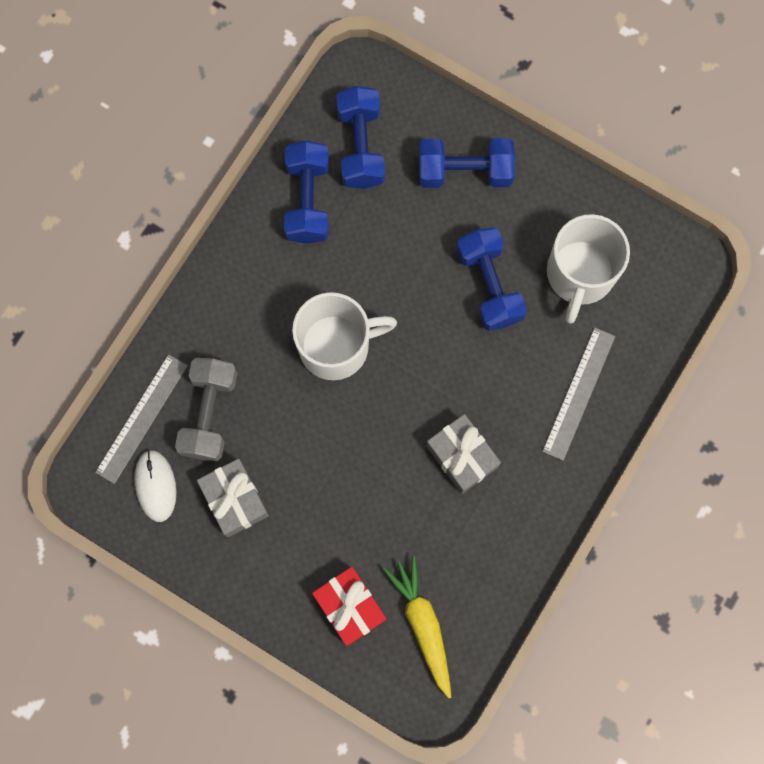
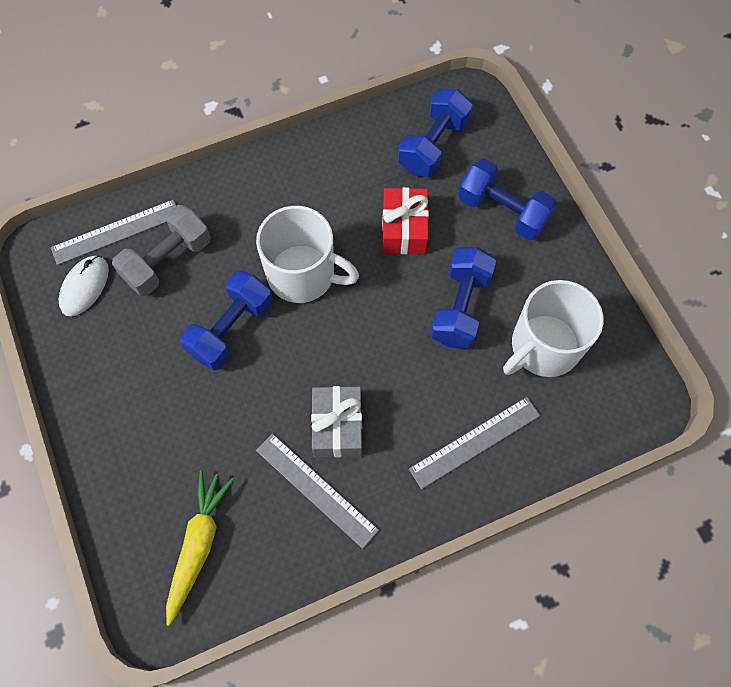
camera: 35 degrees right, 10 degrees down
grey gift [197,459,269,537] -> none
blue dumbbell [284,141,329,244] -> blue dumbbell moved to [180,270,273,370]
red gift [312,567,386,646] -> red gift moved to [382,187,429,254]
none -> grey ruler [256,433,379,549]

